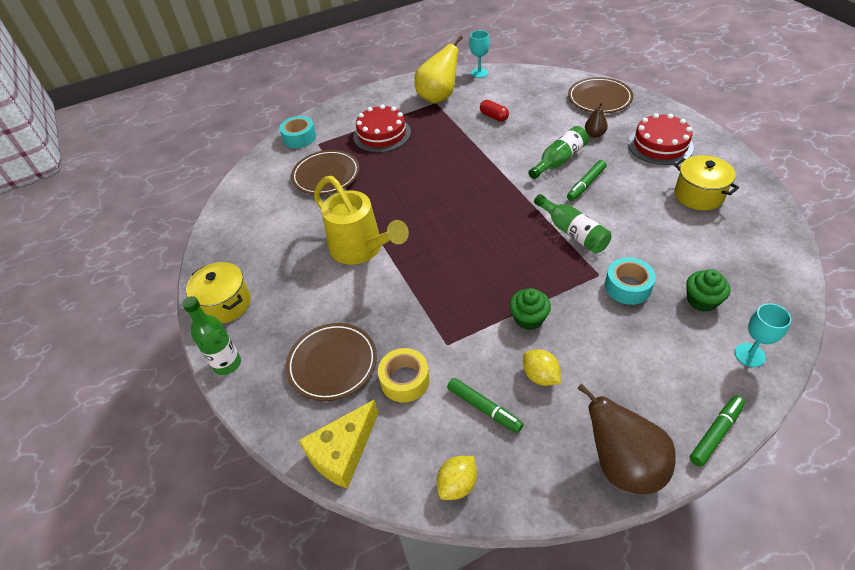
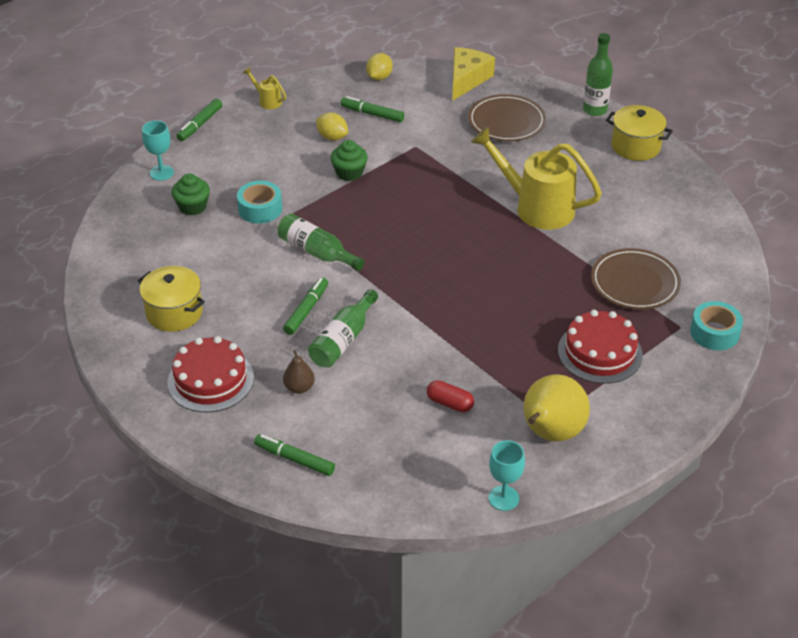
camera: 160 degrees right, 5 degrees down
yellow tape [378,348,430,403] -> none
brown plate [568,77,633,113] -> green marker [254,434,335,476]
brown pear [577,383,676,494] -> yellow watering can [243,67,286,109]

